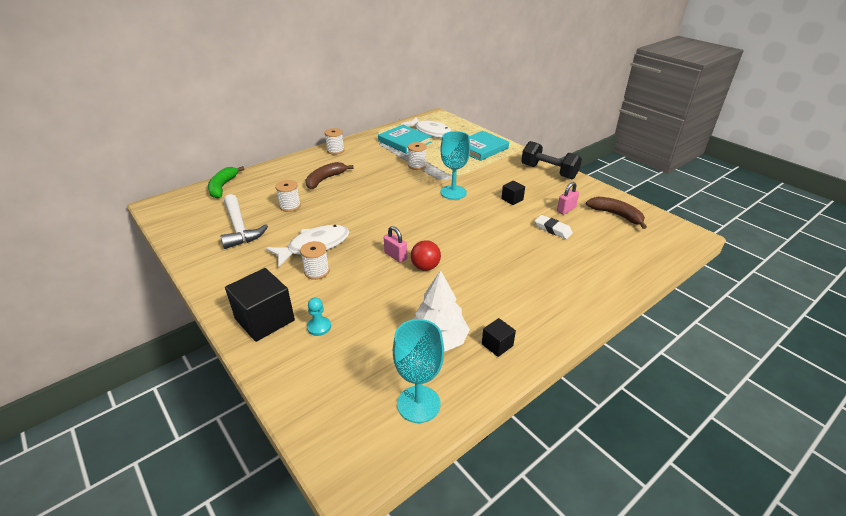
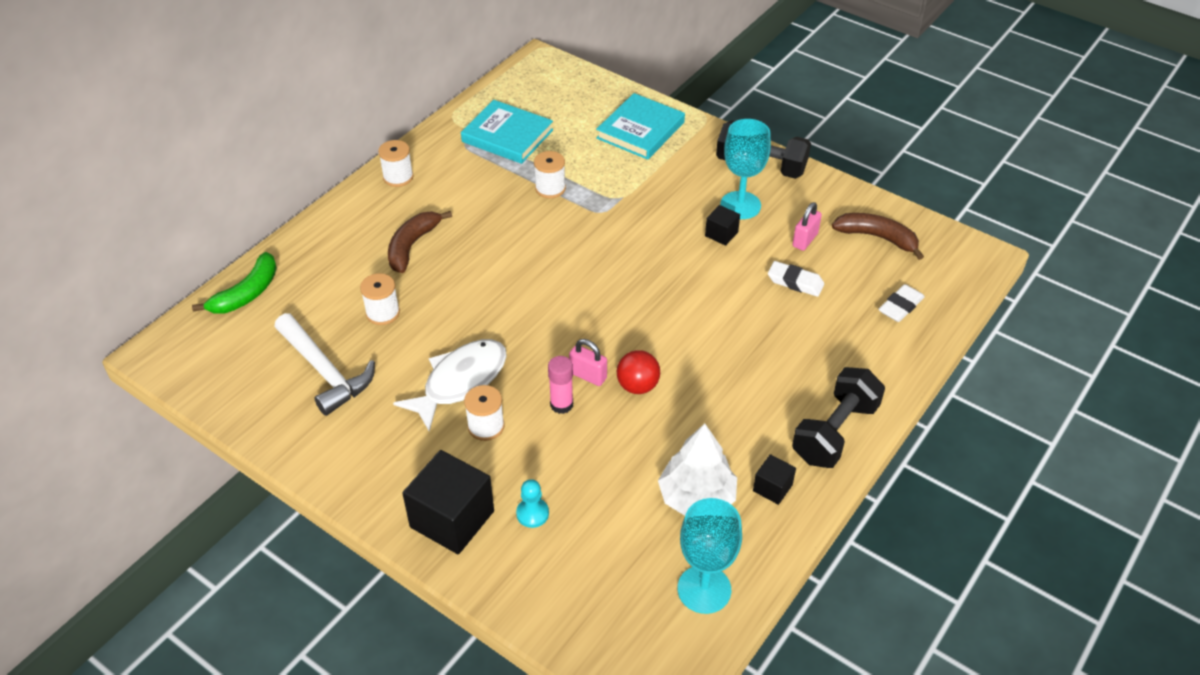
camera: 15 degrees left, 10 degrees up
green banana [208,166,245,199] -> green banana turned 135 degrees counterclockwise [192,252,277,314]
white fish [401,117,452,138] -> none
turquoise goblet [440,131,470,199] -> turquoise goblet moved to [720,119,771,219]
none -> pink glue stick [548,356,573,414]
none -> black dumbbell [792,367,885,468]
none -> white eraser [878,284,925,322]

